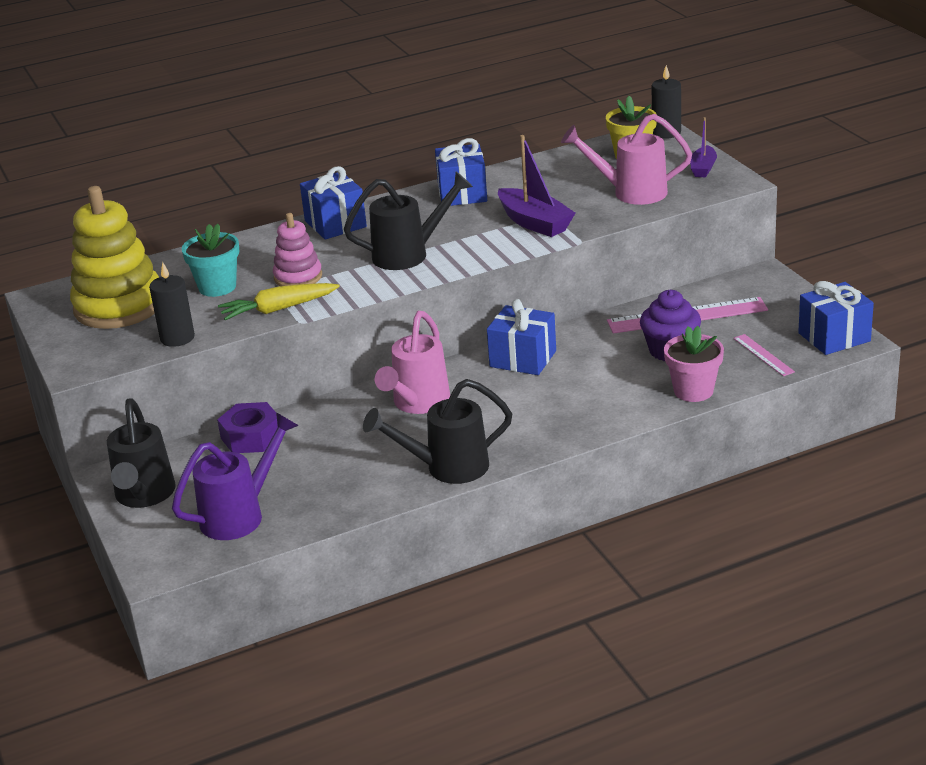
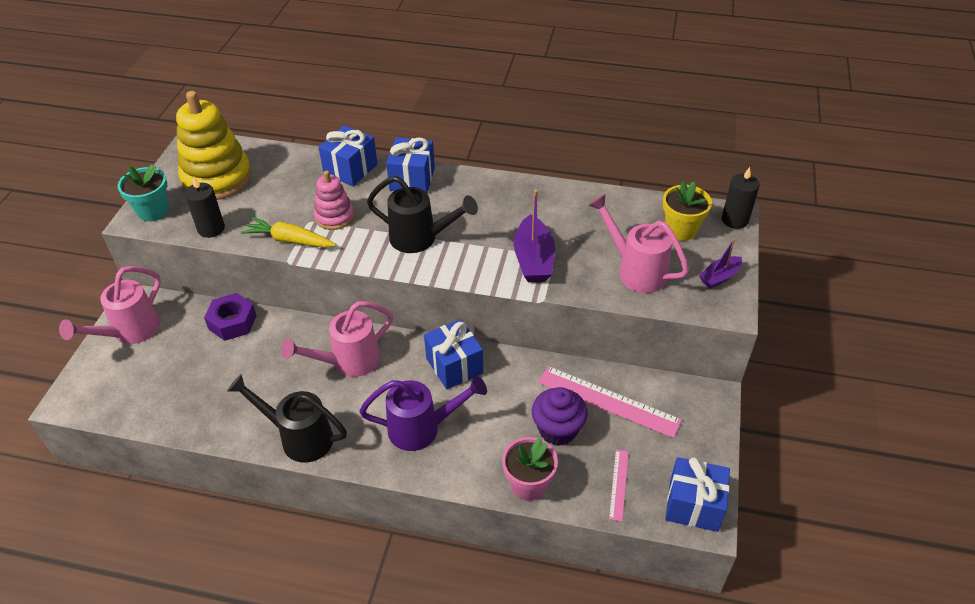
camera: 35 degrees right, 15 degrees up
black watering can [107,398,176,508] -> pink watering can [59,266,161,344]
purple watering can [172,412,299,540] -> purple watering can moved to [359,375,487,451]
turquoise flower pot [182,224,239,297] -> turquoise flower pot moved to [118,164,169,222]
blue gift [435,138,487,206] -> blue gift moved to [318,125,378,186]

